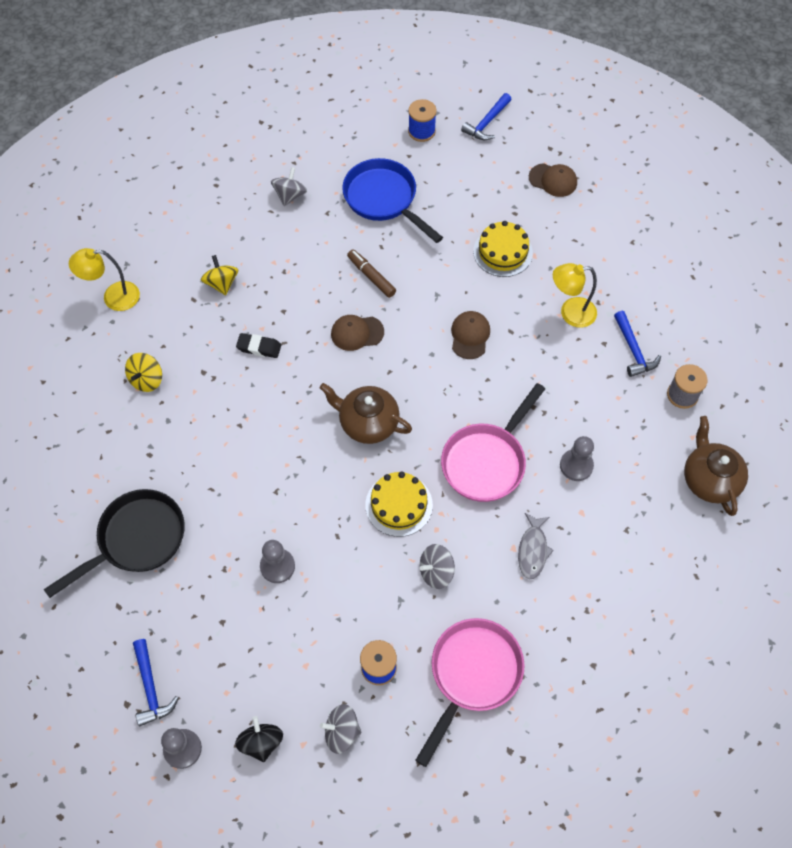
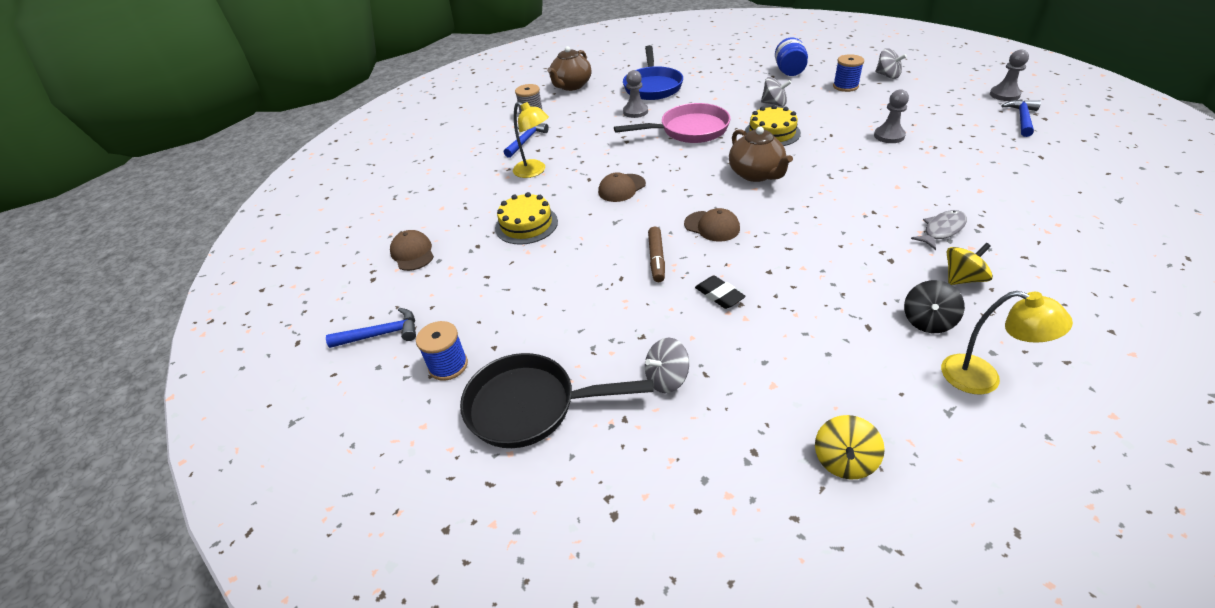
camera: 135 degrees left, 20 degrees down
black pan [43,489,185,598] -> black pan moved to [460,353,654,448]
yellow spinning top [201,255,239,295] -> yellow spinning top moved to [815,415,885,479]
black spinning top [235,716,283,762] -> black spinning top moved to [904,280,965,333]
black eraser [236,333,281,358] -> black eraser moved to [695,275,746,309]
blue pan [342,158,443,243] -> blue pan moved to [623,45,683,100]
pink pan [415,618,525,767] -> blue jar [775,37,808,76]
grey fish [518,513,554,579] -> grey fish moved to [911,210,967,250]

